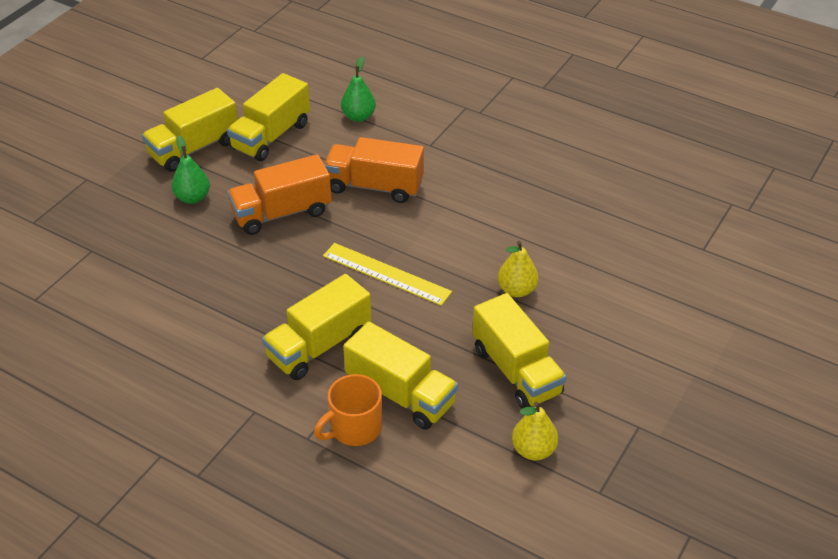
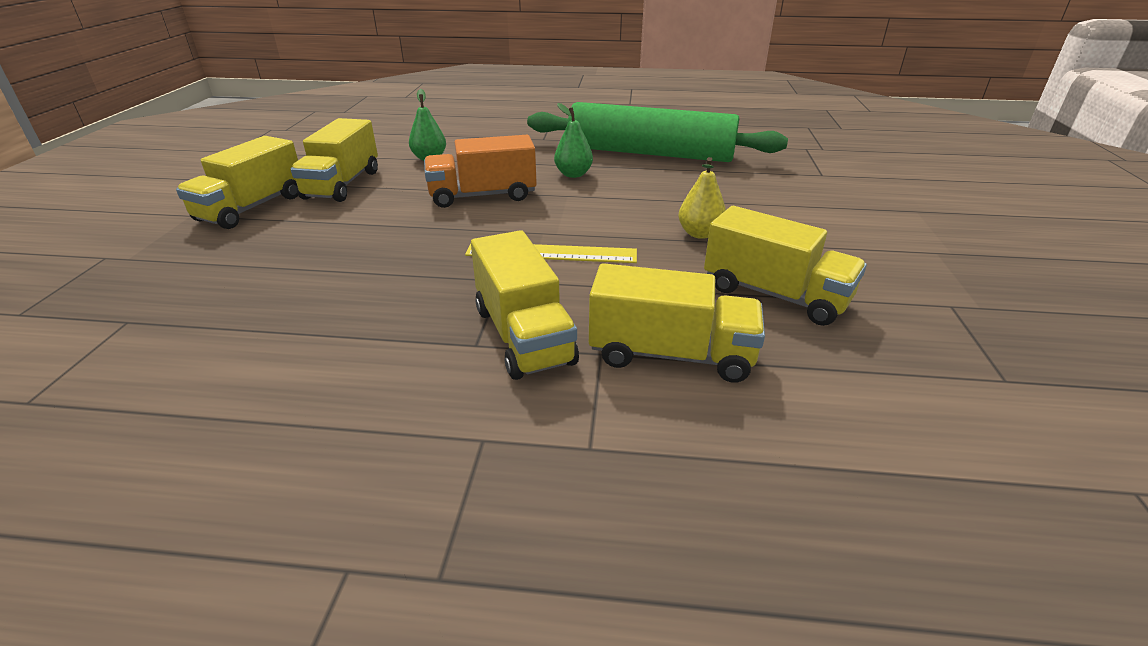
camera: 25 degrees left, 10 degrees down
green pear [172,135,210,204] -> green pear moved to [554,103,593,178]
orange truck [227,154,332,235] -> none
yellow truck [262,274,372,380] -> yellow truck turned 45 degrees counterclockwise [471,230,579,380]
orange mug [314,374,382,446] -> none
yellow pear [512,401,558,461] -> none
none -> green rolling pin [527,102,788,162]

